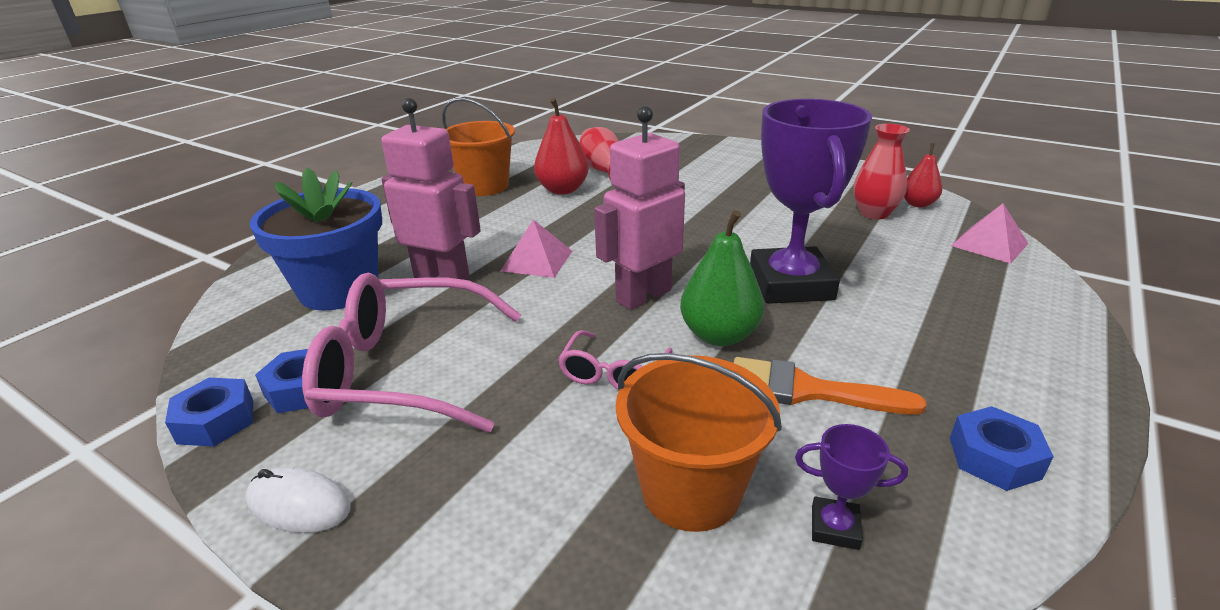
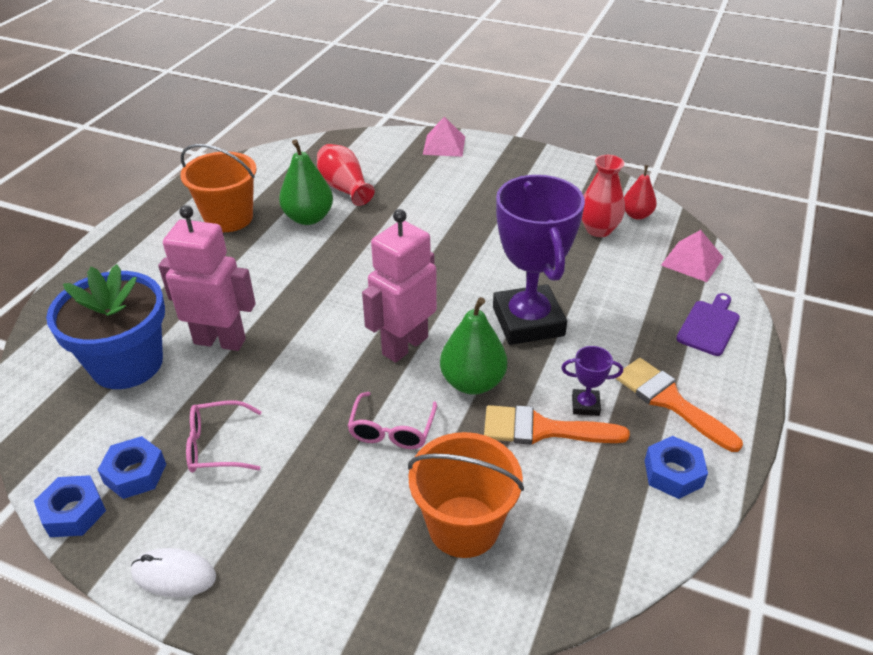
camera: 10 degrees left, 10 degrees up
pink glasses [302,273,521,432] -> pink glasses [186,401,262,473], size x0.50
pink pyramid [501,219,572,278] -> pink pyramid moved to [423,117,465,157]
red pear [534,98,589,194] -> green pear [279,139,333,225]
purple trophy [795,424,908,550] -> purple trophy moved to [561,346,623,416]
none -> orange brush [615,358,743,452]
none -> purple cutting board [676,293,740,356]

